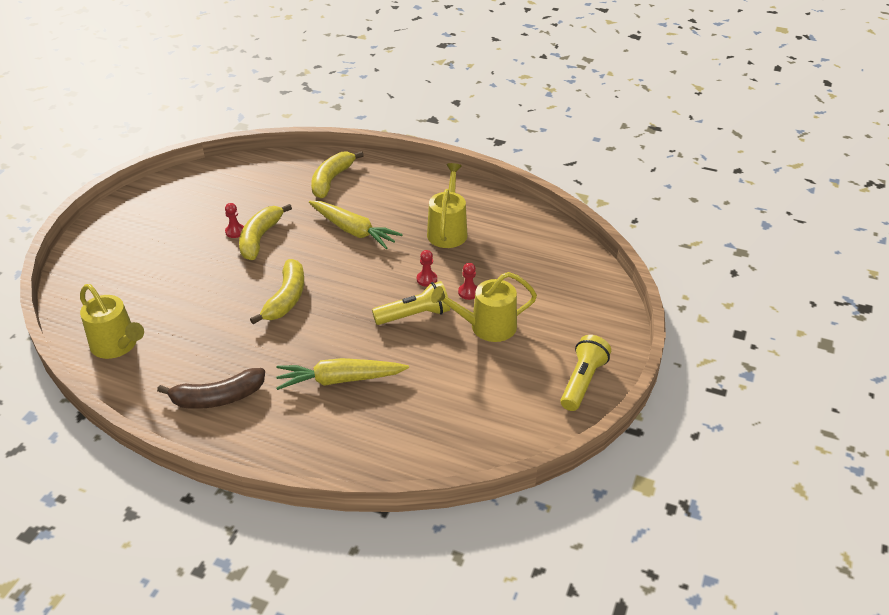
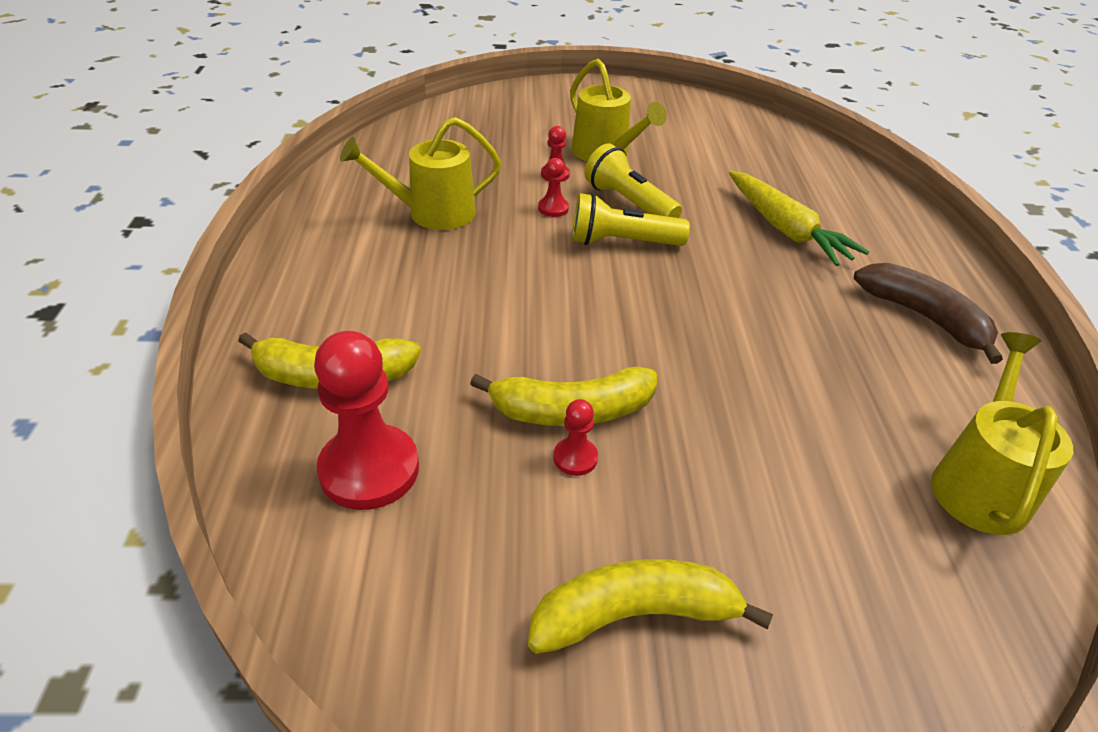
camera: 115 degrees left, 0 degrees up
yellow banana [250,259,304,324] -> yellow banana moved to [528,559,773,654]
yellow carrot [309,201,403,249] -> none
yellow flashlight [560,335,611,411] -> yellow flashlight moved to [572,193,690,246]
none -> red pawn [314,331,419,510]

